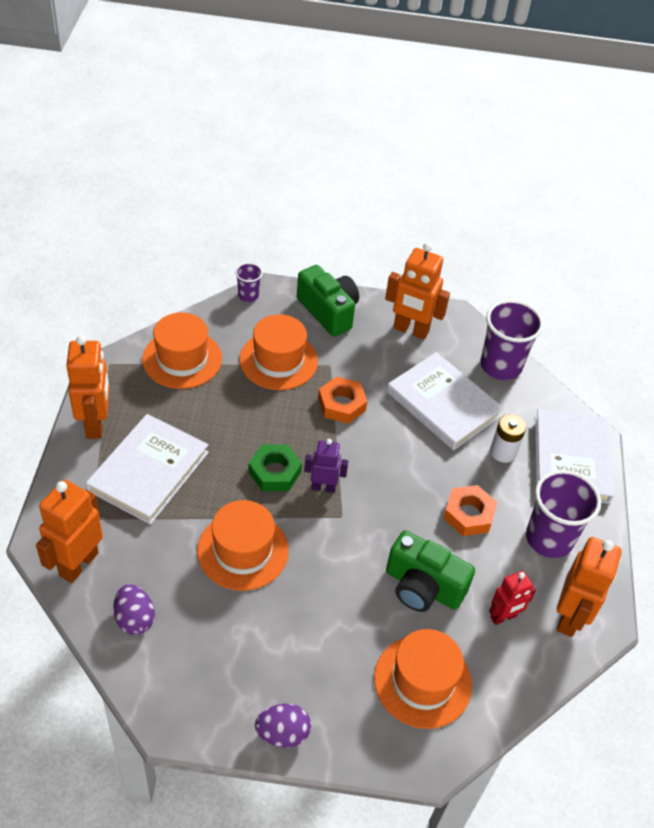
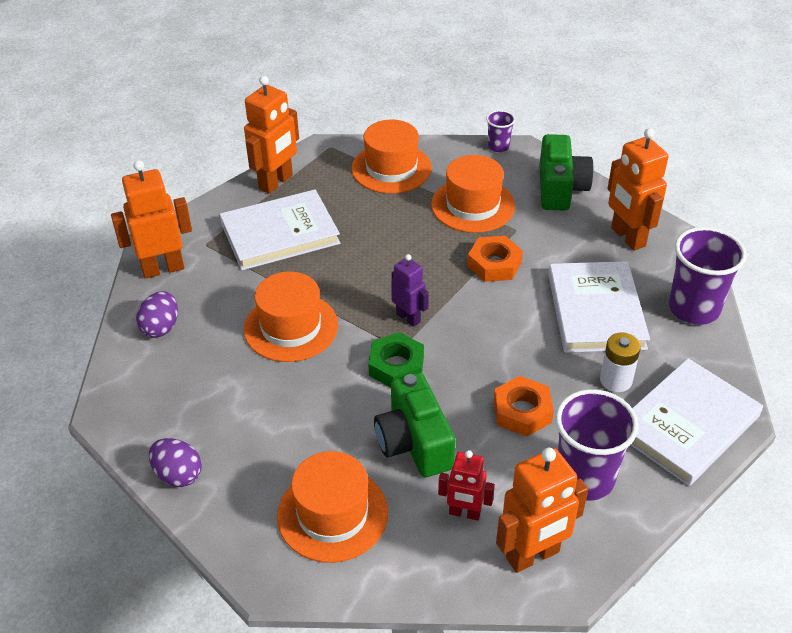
camera: 45 degrees right, 5 degrees down
green nut [248,444,302,491] -> green nut moved to [368,332,424,388]

